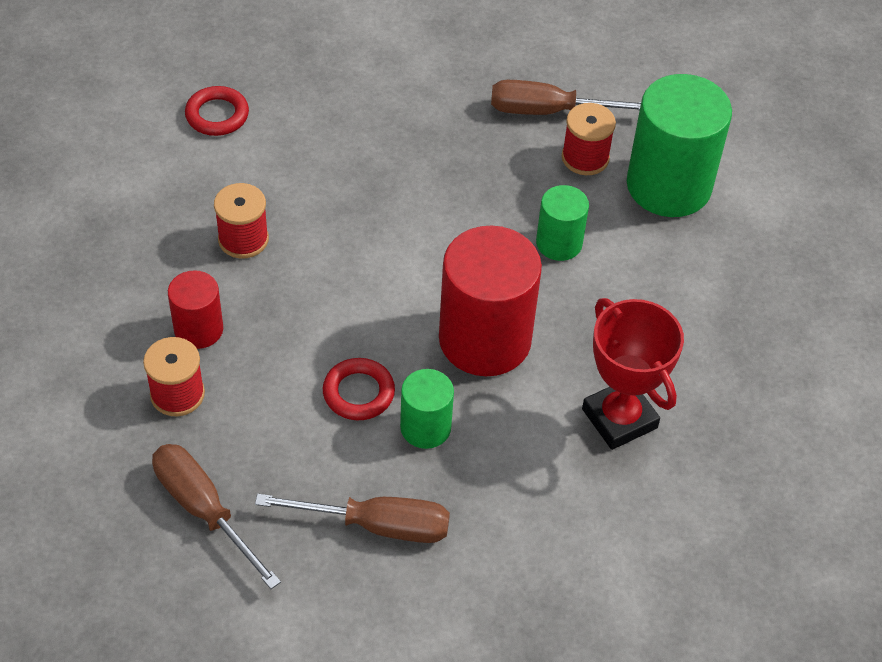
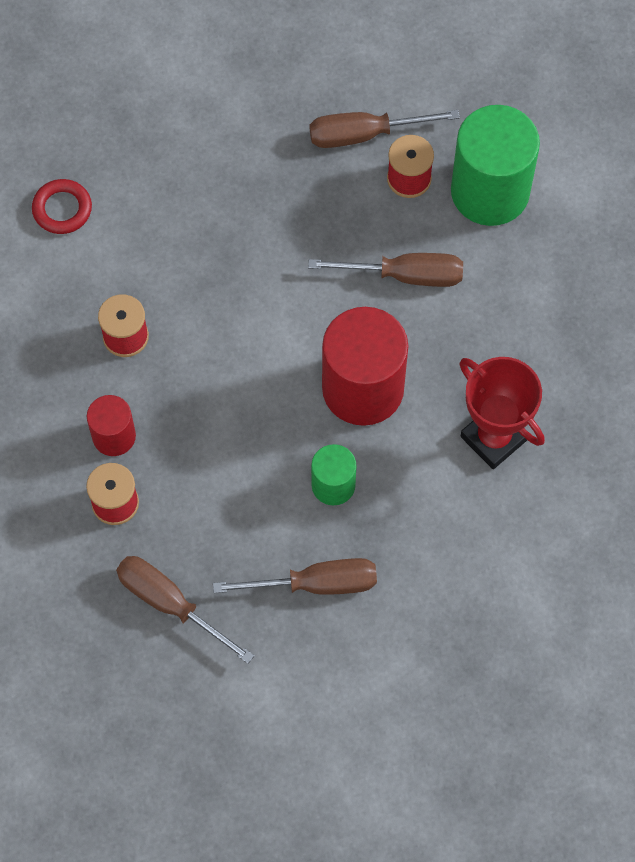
camera: 10 degrees left, 15 degrees up
red ring [323,358,395,420] -> none
green cylinder [536,185,589,261] -> brown screwdriver [308,253,463,287]

